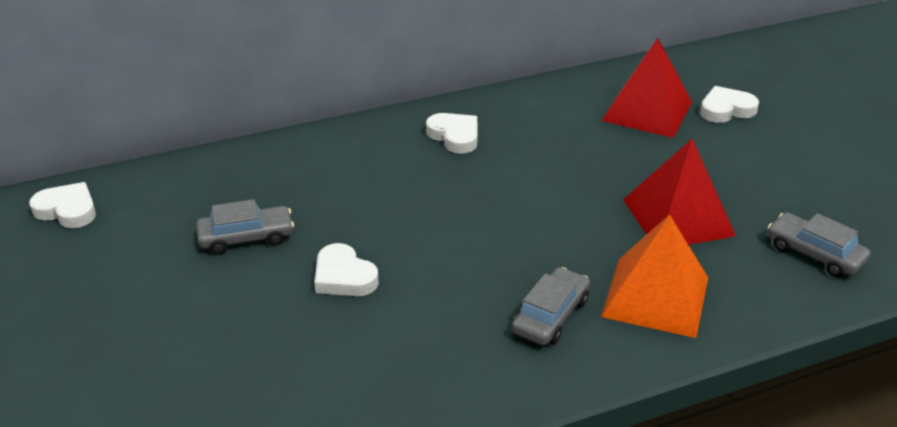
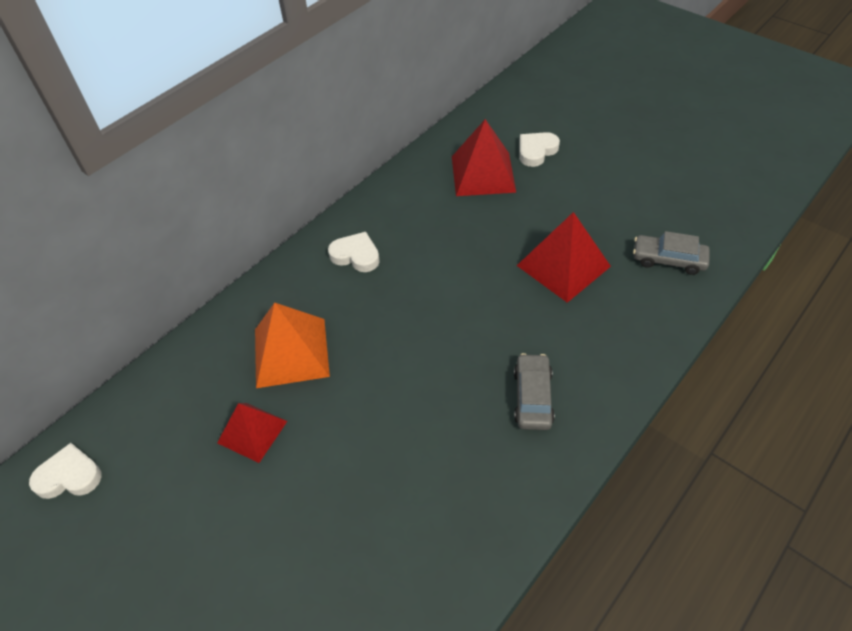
camera: 25 degrees left, 15 degrees up
grey car [196,199,294,254] -> red pyramid [217,403,287,463]
white heart [315,243,379,296] -> none
orange pyramid [601,215,708,338] -> orange pyramid moved to [255,302,330,388]

